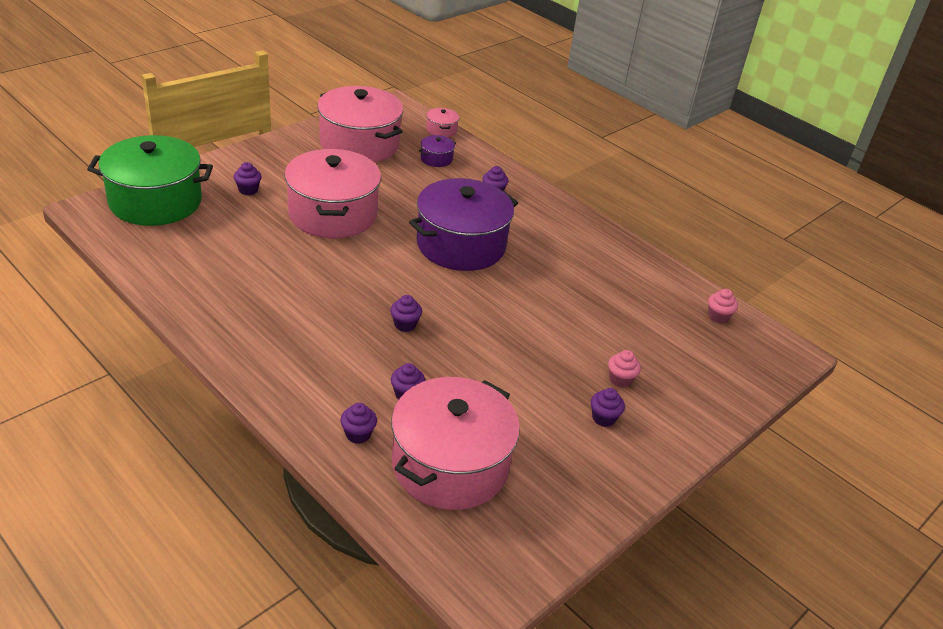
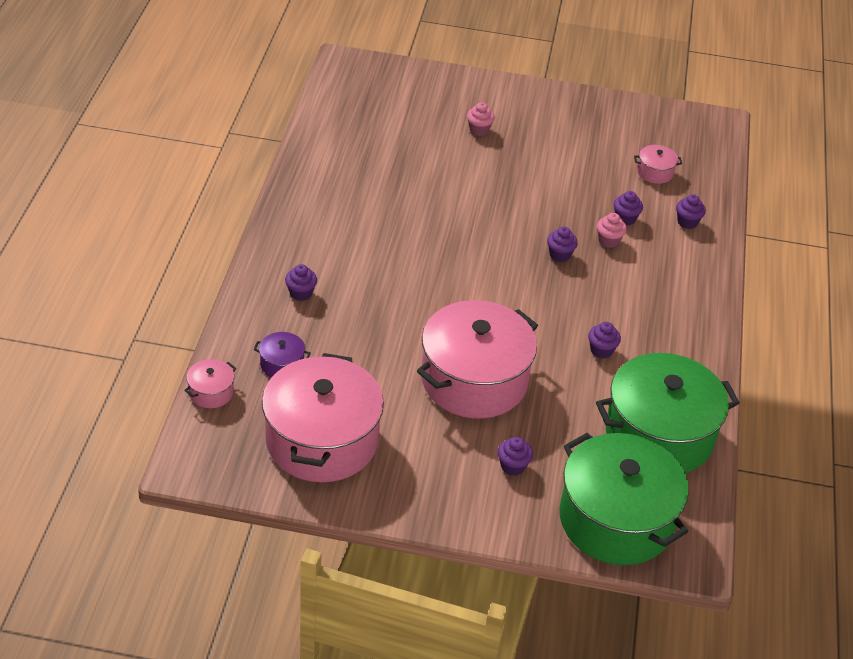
camera: 125 degrees left, 5 degrees up
pink pot [391,377,520,510] -> pink pot [634,145,682,184], size x0.41
purple pot [409,178,518,271] -> none
purple cupcake [591,388,625,427] -> purple cupcake moved to [588,322,621,359]
pink cupcake [708,289,738,324] -> pink cupcake moved to [597,213,627,248]
none -> green pot [596,353,739,473]

